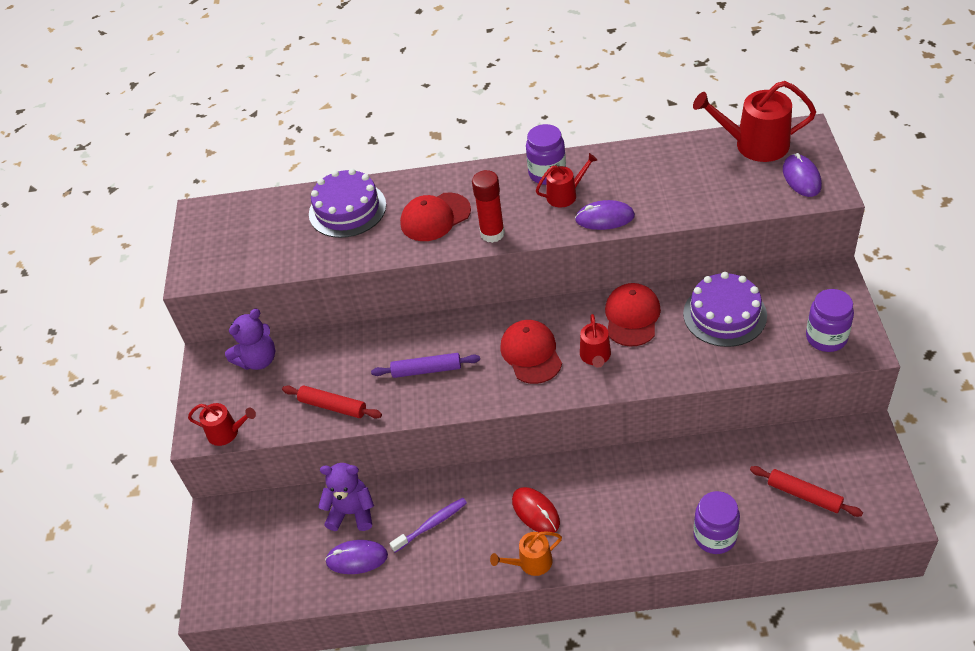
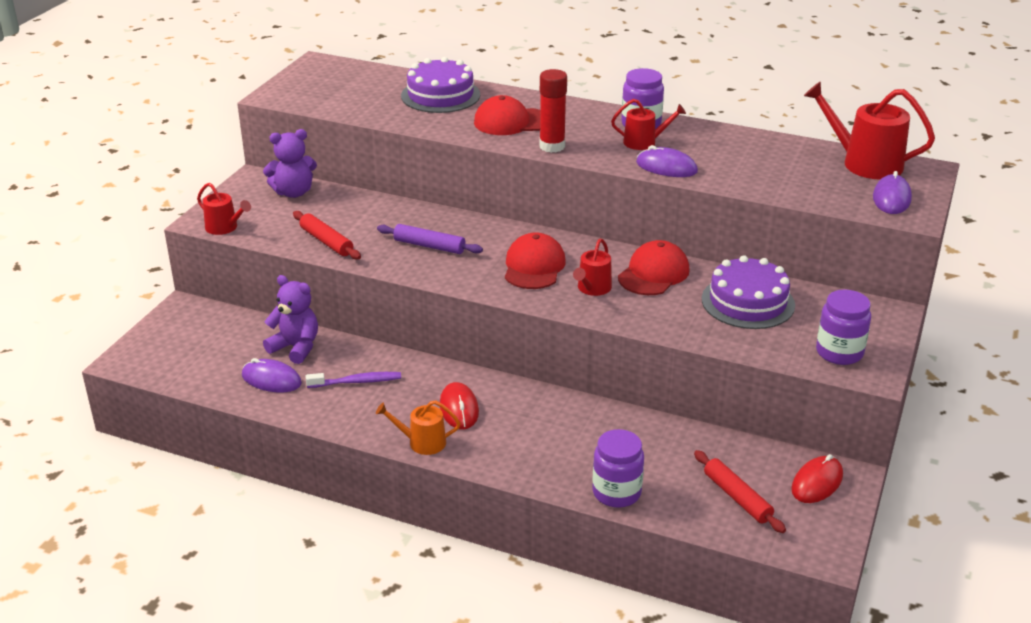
camera: 20 degrees right, 15 degrees down
none -> red mouse [791,454,843,503]

